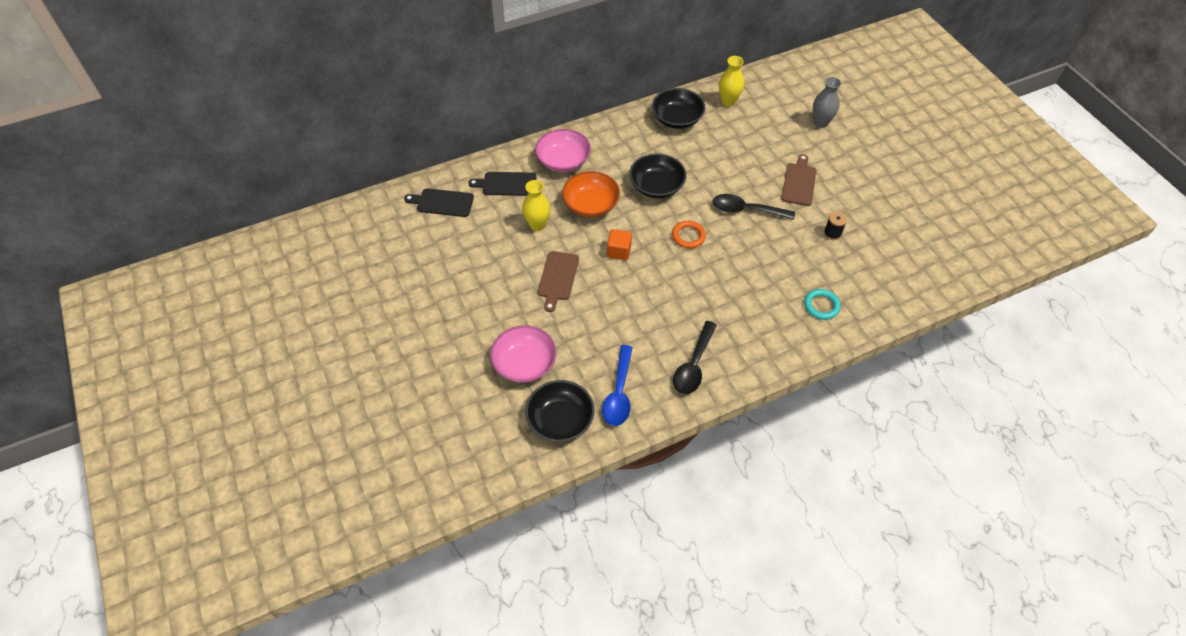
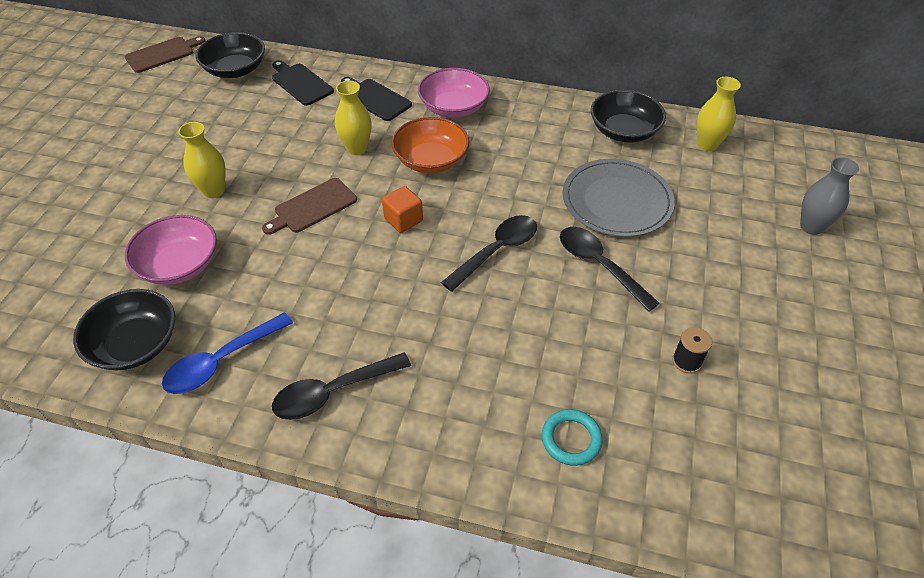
camera: 40 degrees right, 5 degrees down
black bowl [629,153,686,198] -> black bowl moved to [195,32,265,78]
orange ring [672,221,706,248] -> black spoon [441,215,537,292]
brown cutting board [782,154,816,206] -> brown cutting board moved to [125,36,205,73]
none -> yellow vase [178,122,226,198]
none -> grey plate [562,159,675,237]

